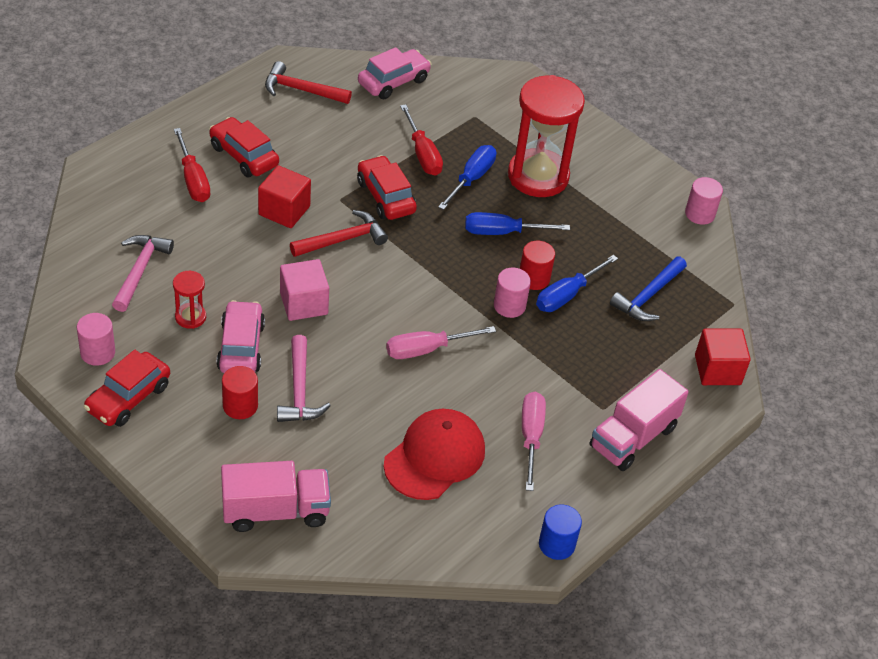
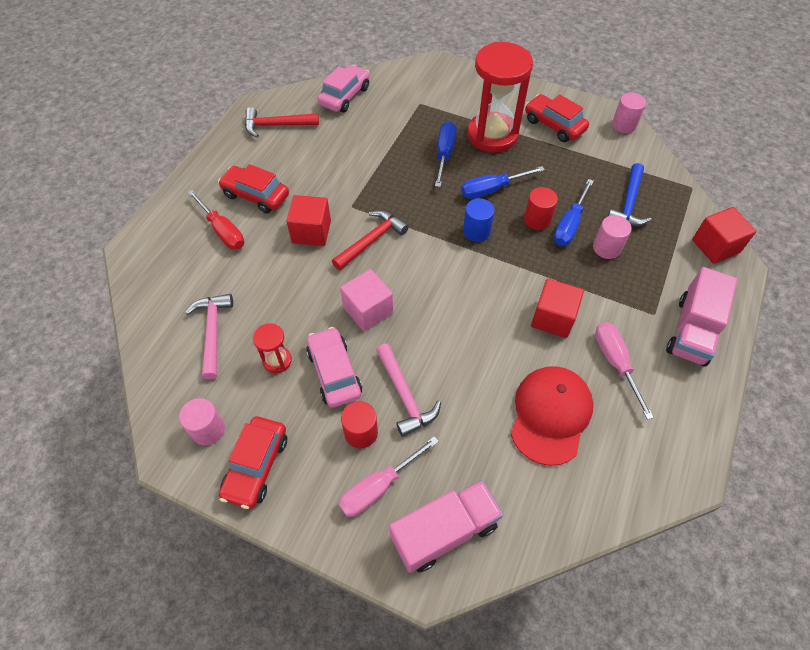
camera: 15 degrees left, 10 degrees up
red car [357,155,417,220] -> red car moved to [525,94,589,142]
pink screwdriver [386,326,496,359] -> pink screwdriver moved to [339,436,439,517]
red screwdriver [400,104,443,176] -> none
pink cylinder [494,268,531,318] -> pink cylinder moved to [593,215,631,259]
blue cylinder [539,504,582,560] -> blue cylinder moved to [463,198,495,242]
none -> red cube [531,278,584,338]

